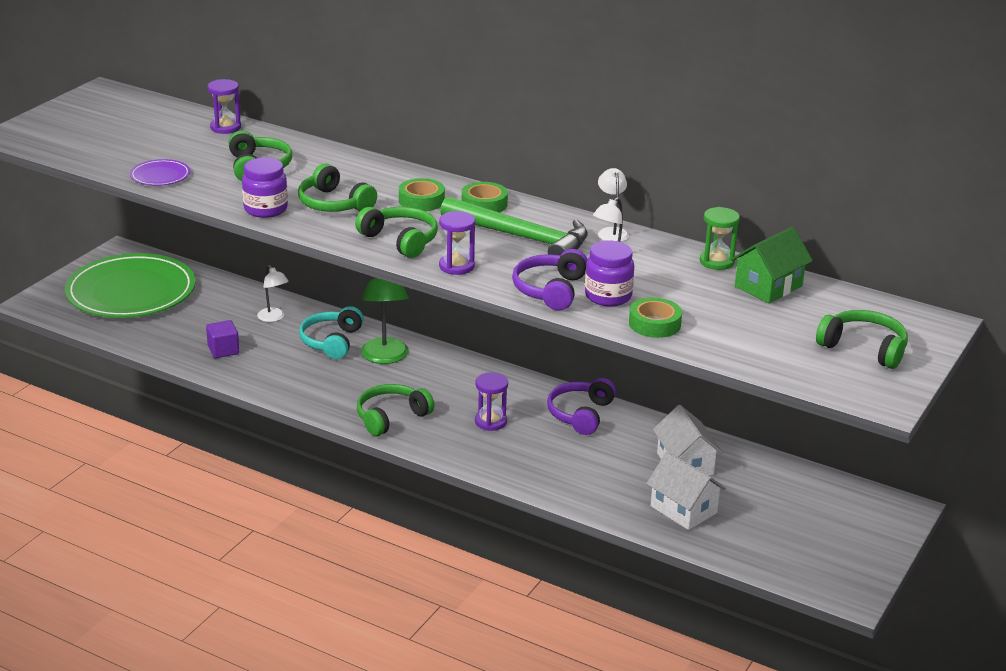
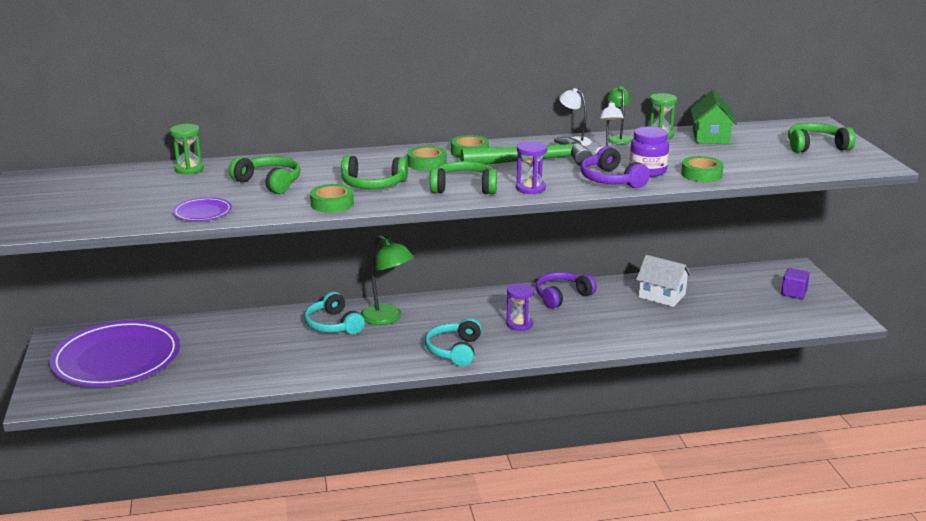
camera: 40 degrees left, 5 degrees down
green plate [65,253,195,318] -> purple plate [49,320,180,387]
purple cube [206,320,239,358] -> purple cube moved to [781,268,810,299]
purple hourglass [207,79,241,134] -> green hourglass [170,124,204,174]
purple jar [242,158,288,218] -> green tape [310,184,354,213]
white lamp [257,265,289,322] -> none
green headphones [357,384,434,436] -> turquoise headphones [425,318,482,367]
purple headphones [547,378,616,435] -> purple headphones turned 75 degrees clockwise [536,272,597,309]
white house [646,451,726,530] -> none
none -> green lamp [607,86,632,145]

